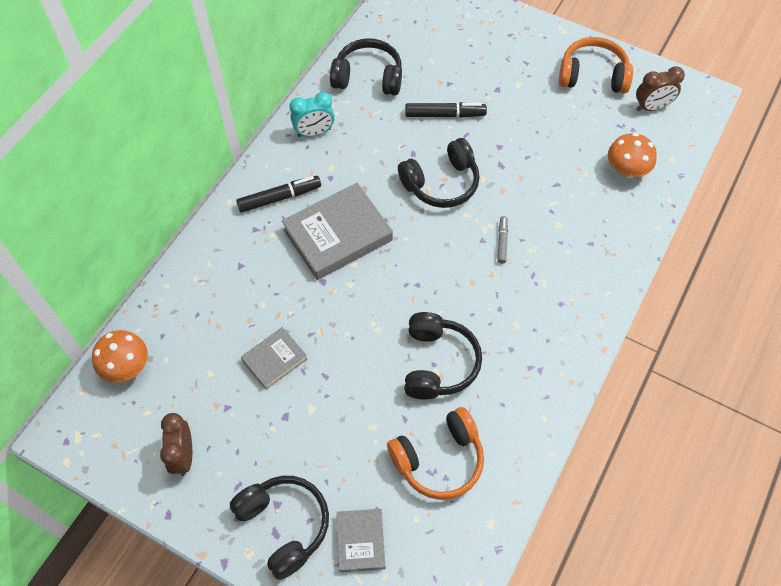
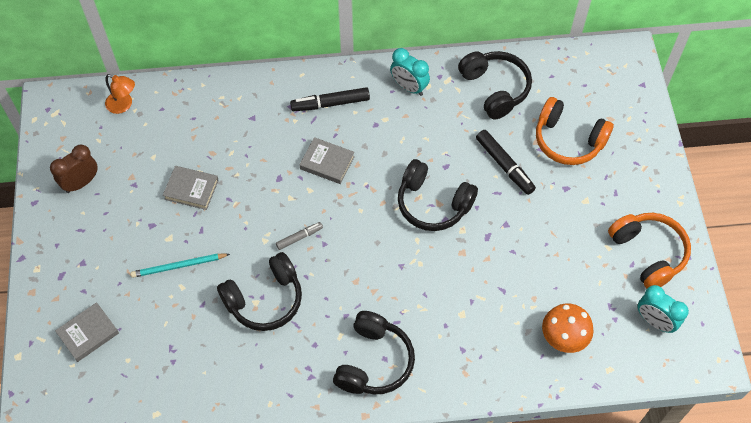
camera: 55 degrees right, 0 degrees up
orange mushroom [92,330,148,383] -> orange lamp [105,74,135,114]
black headphones [230,476,329,580] -> black headphones moved to [333,311,415,395]
black marker [236,176,321,213] -> black marker turned 135 degrees clockwise [290,87,370,111]
grey book [282,183,393,280] -> grey book [299,137,355,184], size x0.55
orange headphones [387,407,484,500] -> orange headphones moved to [536,97,614,165]
grey marker [498,216,508,264] -> grey marker moved to [276,222,323,250]
brown clock [636,66,685,111] -> turquoise clock [638,285,689,333]
none -> turquoise pencil [131,254,230,278]

